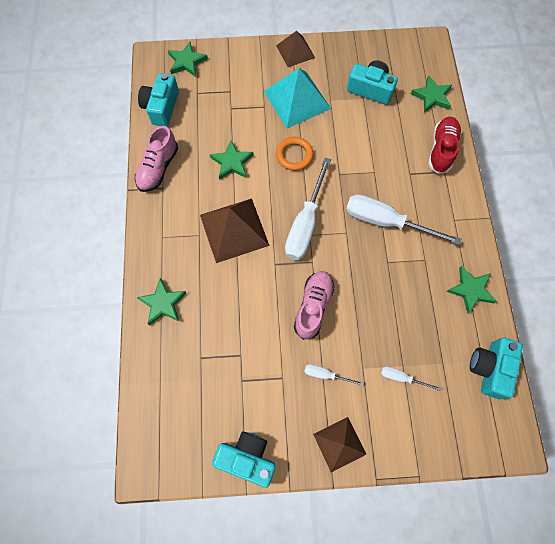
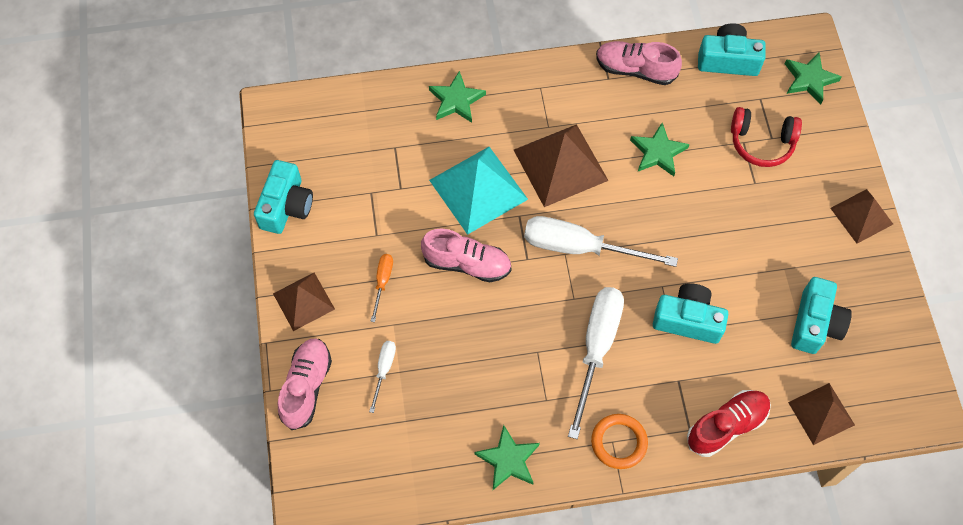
camera: 85 degrees right, 5 degrees down
turquoise pyramid [264,68,331,128] -> turquoise pyramid moved to [429,147,528,235]
orange ring [276,137,313,170] -> orange ring moved to [591,414,648,469]
white screwdriver [304,364,364,386] -> orange screwdriver [371,254,393,322]
green star [411,75,452,113] -> brown pyramid [788,383,855,445]
red shoe [428,117,462,174] -> red shoe turned 45 degrees counterclockwise [687,390,771,457]
turquoise camera [470,337,523,399] -> turquoise camera moved to [653,283,728,344]
none -> pink shoe [278,339,332,430]
none -> red headphones [731,107,802,167]

